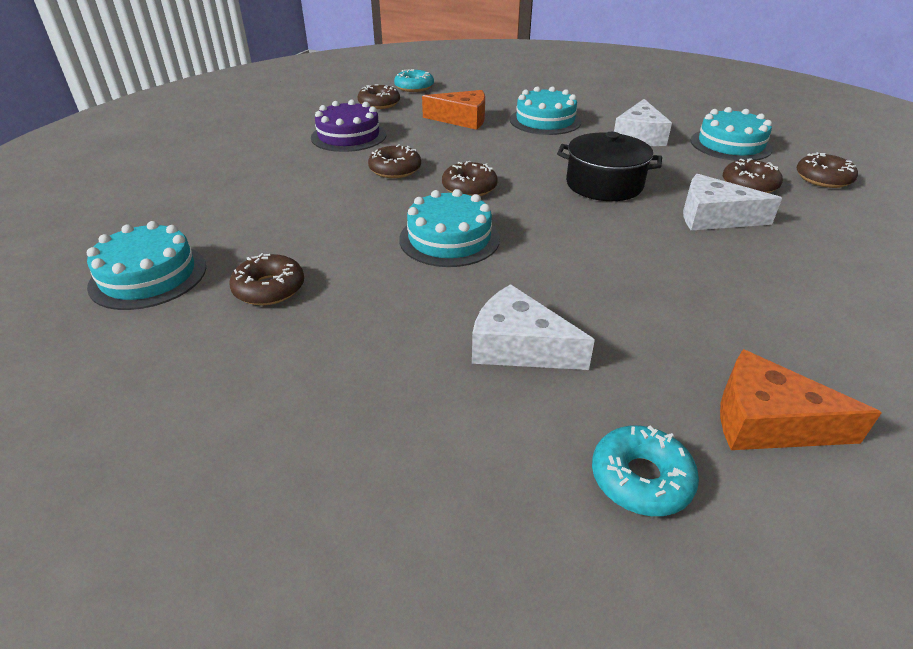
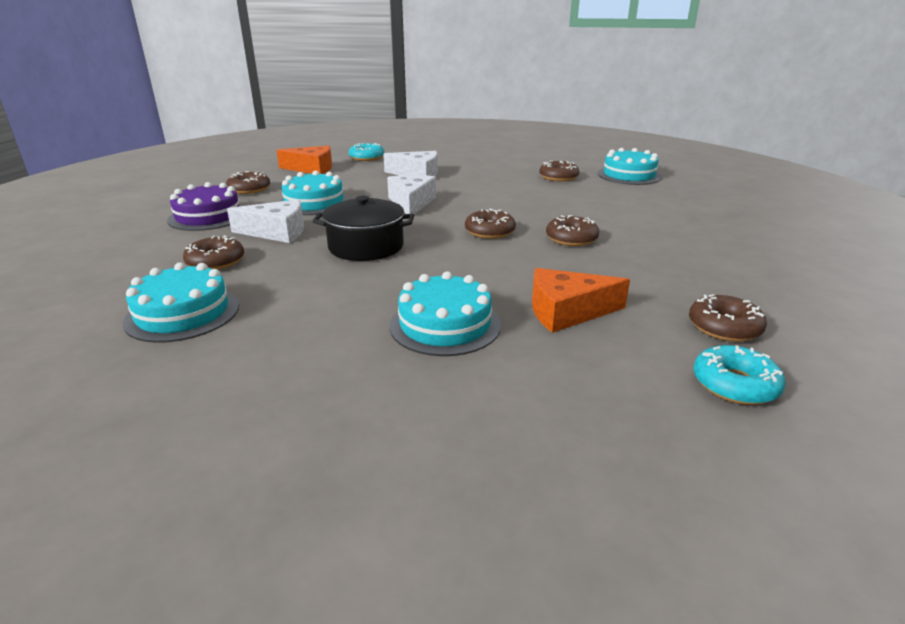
camera: 165 degrees right, 10 degrees down
purple cake [311,100,386,152] -> purple cake moved to [167,182,240,231]
turquoise cake [399,189,500,267] -> turquoise cake moved to [279,170,350,215]
white cheese [614,99,672,146] -> white cheese moved to [387,175,436,214]
brown donut [796,152,858,188] -> brown donut moved to [226,171,270,194]

